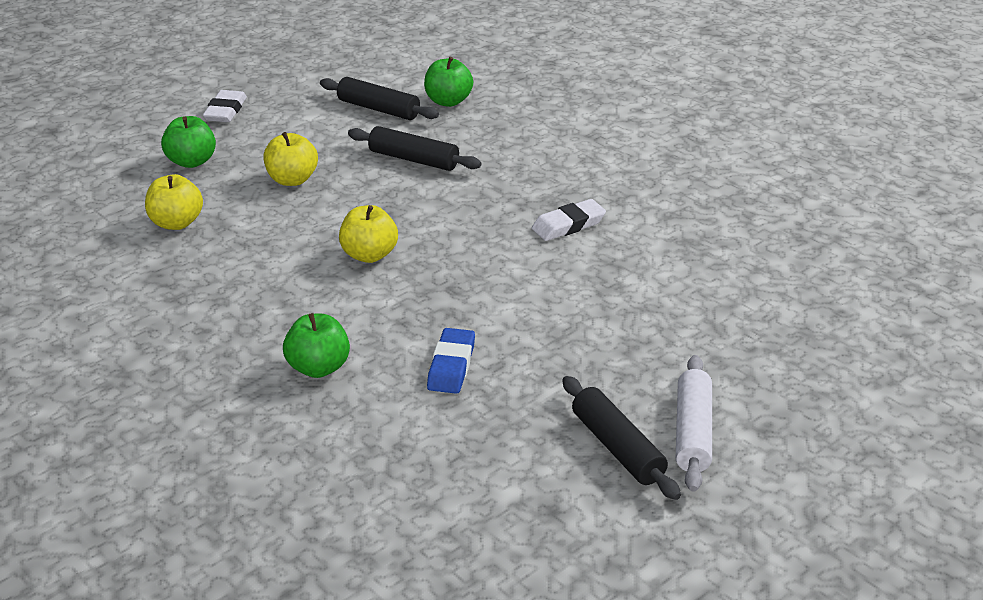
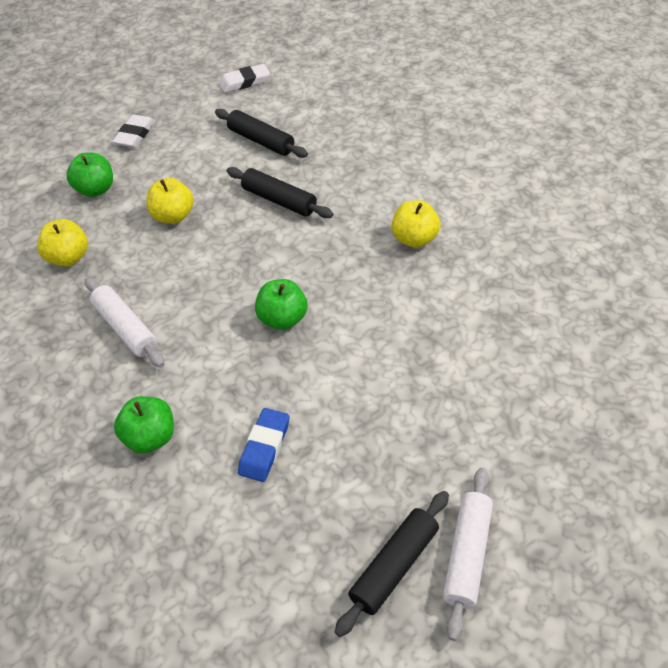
camera: 10 degrees right, 15 degrees up
yellow apple [339,205,398,263] -> yellow apple moved to [392,200,441,248]
green apple [424,57,473,107] -> green apple moved to [255,279,307,330]
white eraser [532,199,606,241] -> white eraser moved to [219,64,270,93]
black rolling pin [562,376,681,500] -> black rolling pin turned 60 degrees clockwise [335,491,449,637]
none -> white rolling pin [85,277,164,367]

